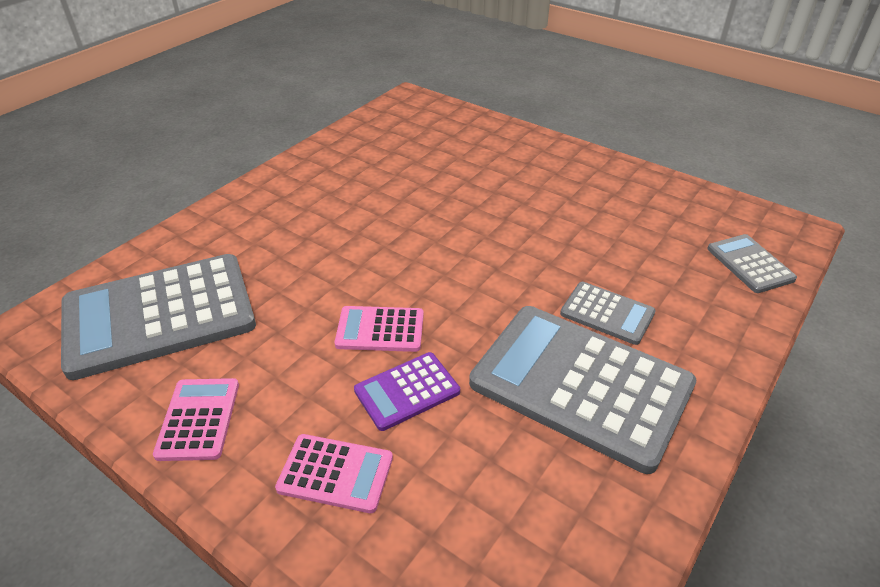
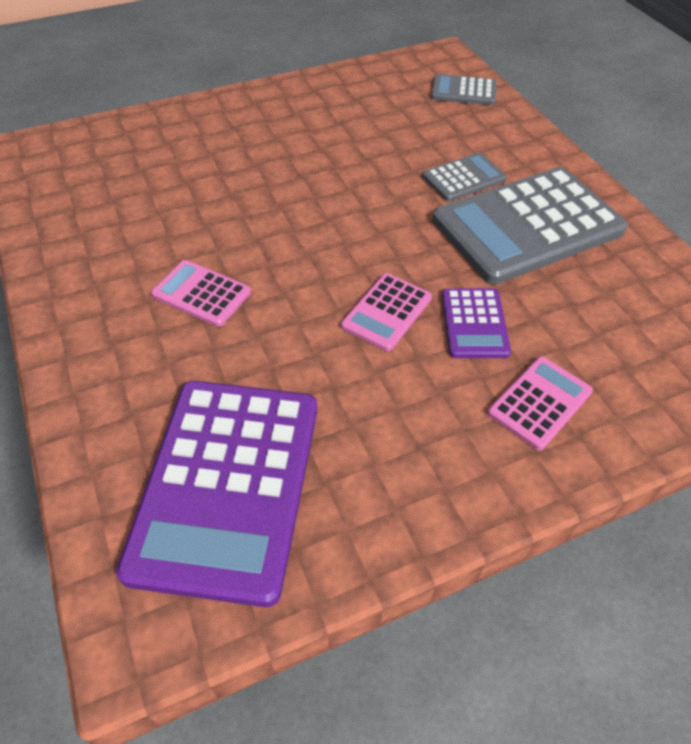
camera: 60 degrees left, 10 degrees up
grey calculator [61,254,256,380] -> purple calculator [116,381,317,607]
pink calculator [153,378,239,461] -> pink calculator moved to [151,260,251,327]

